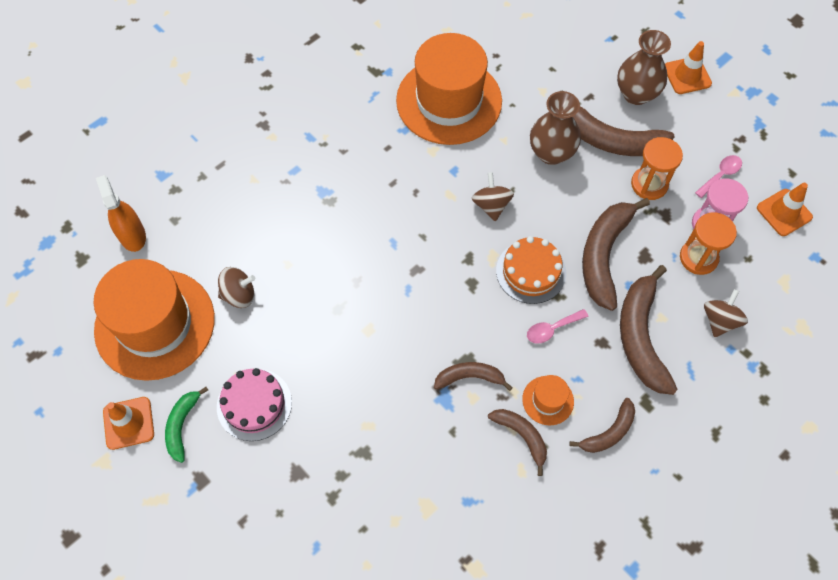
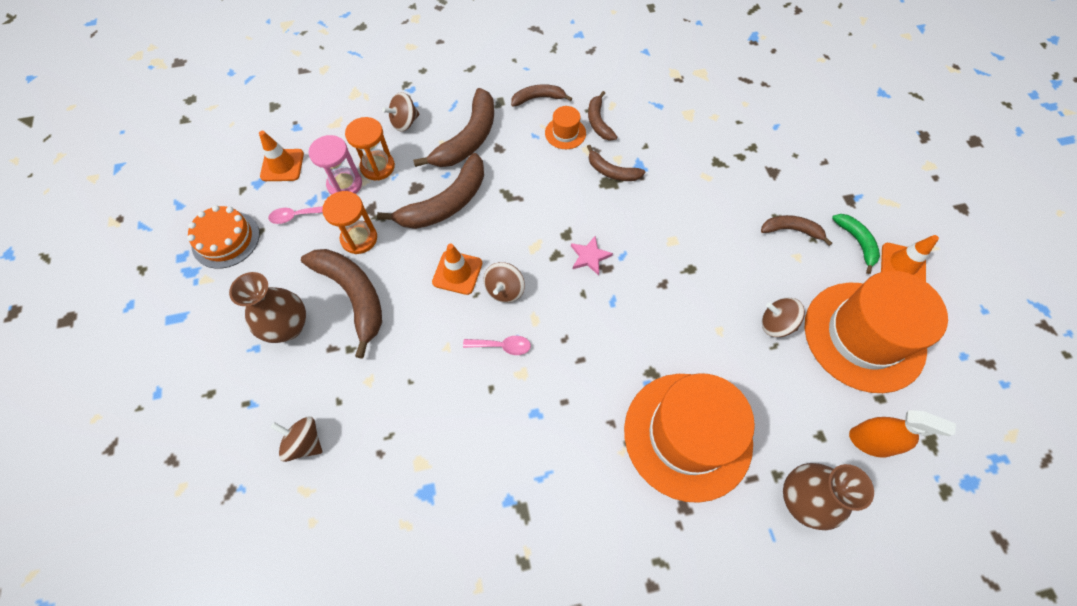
camera: 150 degrees left, 0 degrees up
orange spray bottle [96,175,146,252] -> orange spray bottle turned 75 degrees counterclockwise [849,410,956,458]
green banana [165,387,208,463] -> green banana turned 60 degrees counterclockwise [832,214,880,274]
pink cake [217,368,292,441] -> brown banana [761,215,832,246]
orange hat [396,33,502,145] -> orange hat moved to [624,373,755,503]
orange cake [496,236,566,304] -> orange cake moved to [187,205,260,269]
pink spoon [527,309,589,344] -> pink spoon moved to [463,336,531,355]
brown vase [530,91,581,165] -> brown vase moved to [783,463,874,530]
orange traffic cone [665,41,712,94] -> orange traffic cone moved to [432,244,482,295]
none -> brown spinning top [271,417,322,462]
none -> pink star [571,236,613,276]

